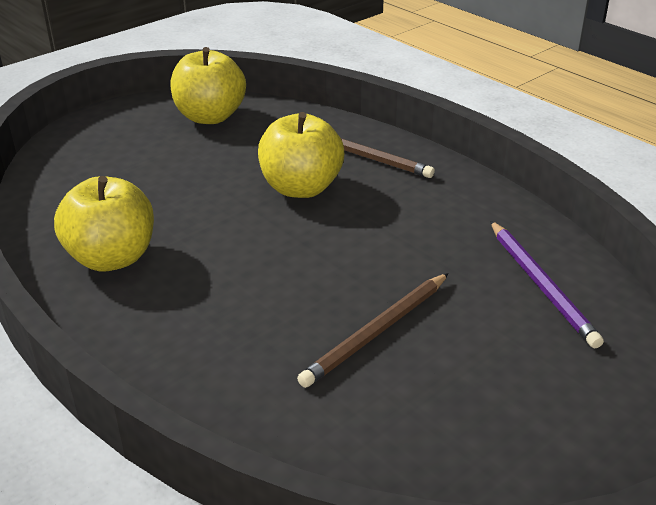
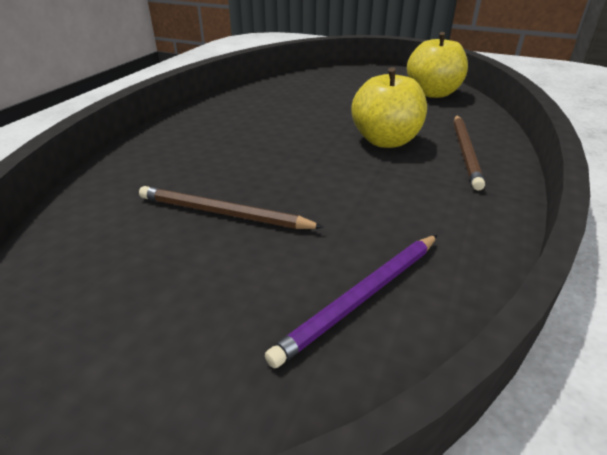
camera: 65 degrees right, 0 degrees up
yellow apple [54,176,154,272] -> none

